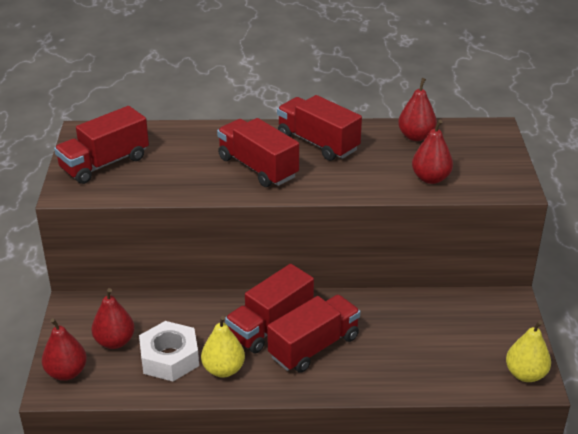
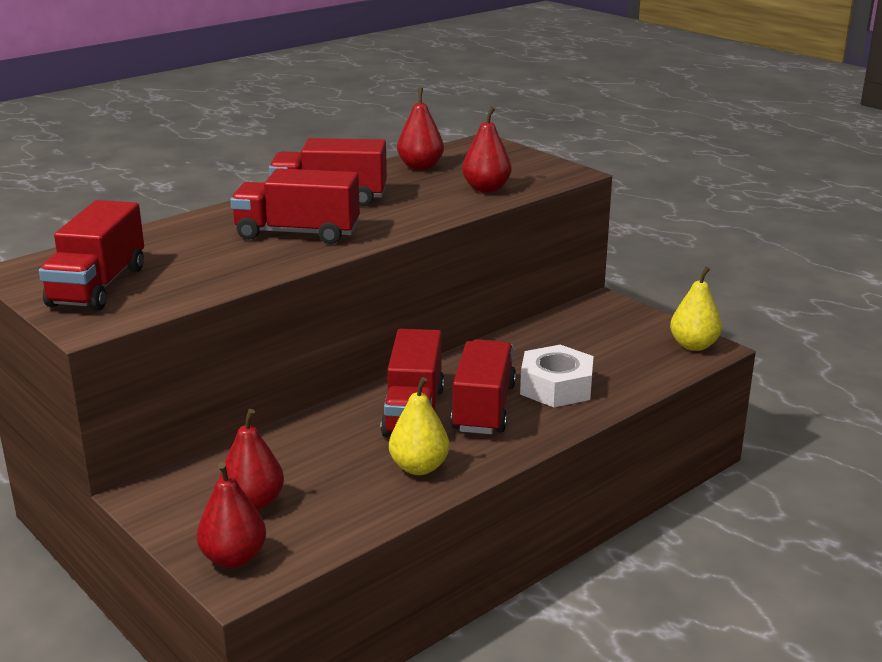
camera: 40 degrees left, 10 degrees down
white nut [139,321,199,381] -> white nut moved to [520,345,594,407]

